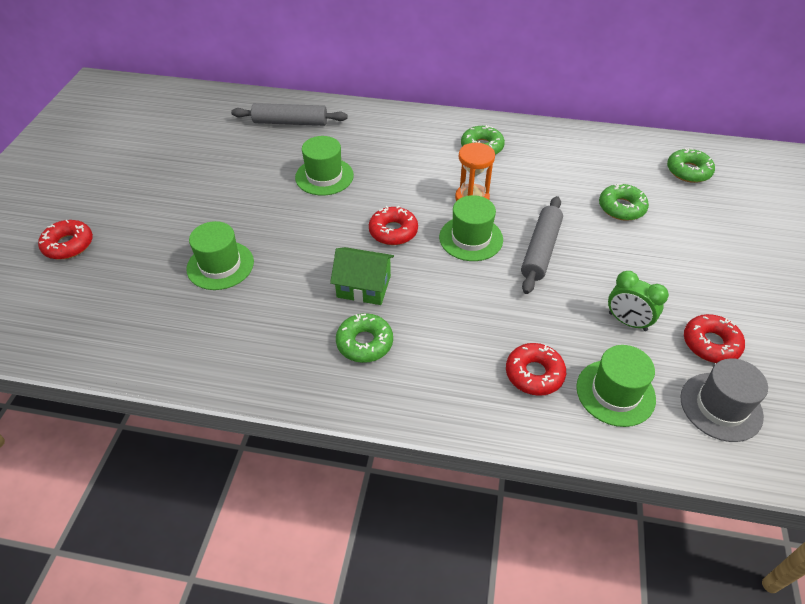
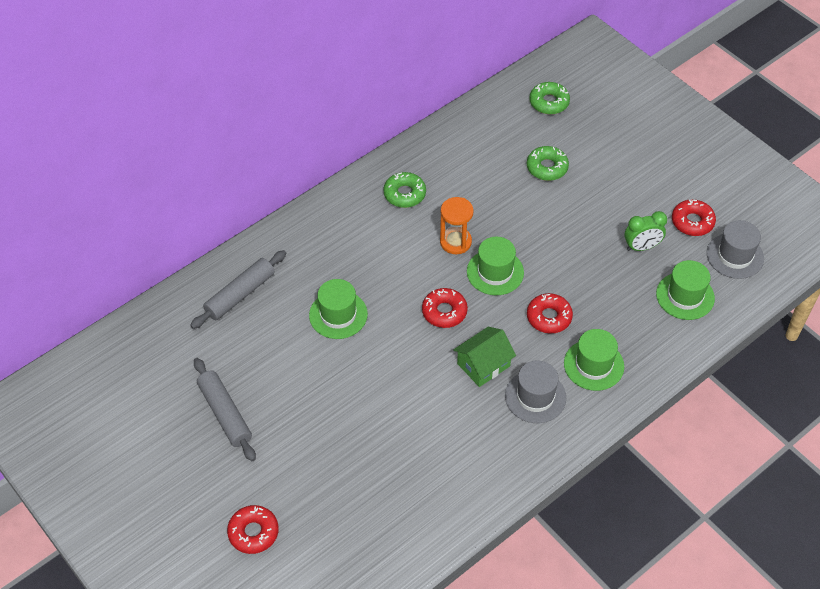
camera: 50 degrees left, 5 degrees up
green hat [186,221,254,290] -> green hat moved to [564,329,624,391]
green donut [336,313,393,363] -> grey hat [505,361,566,423]
red donut [506,343,566,396] -> red donut moved to [527,293,573,333]
grey rolling pin [521,196,563,294] -> grey rolling pin moved to [194,358,256,461]

